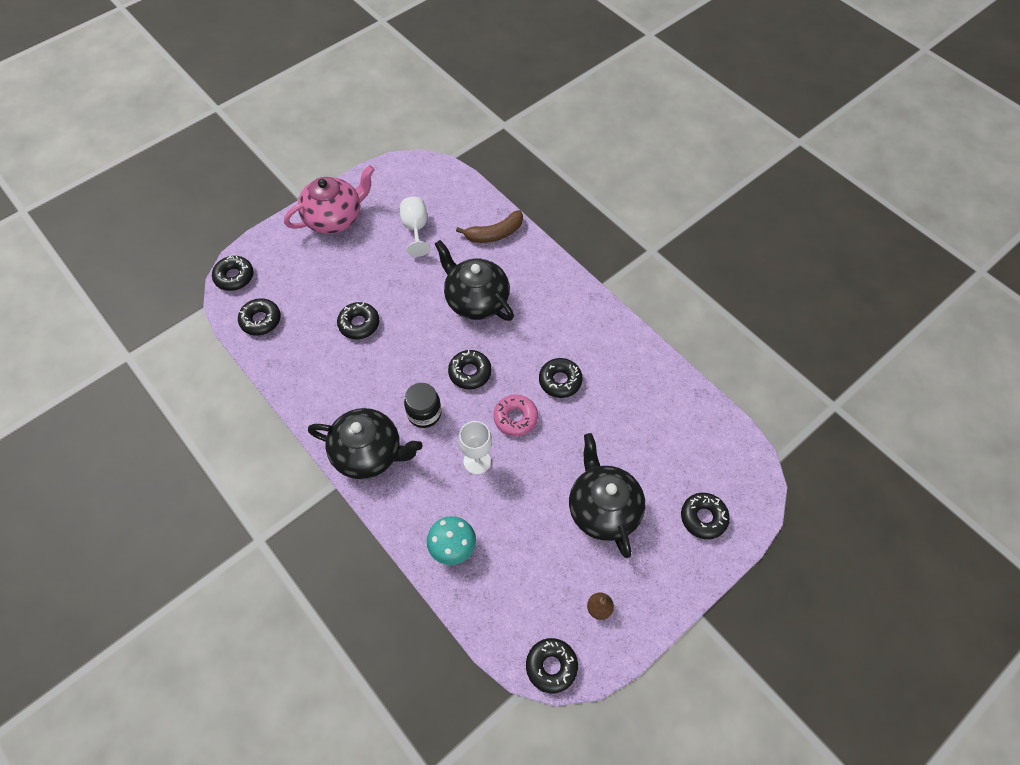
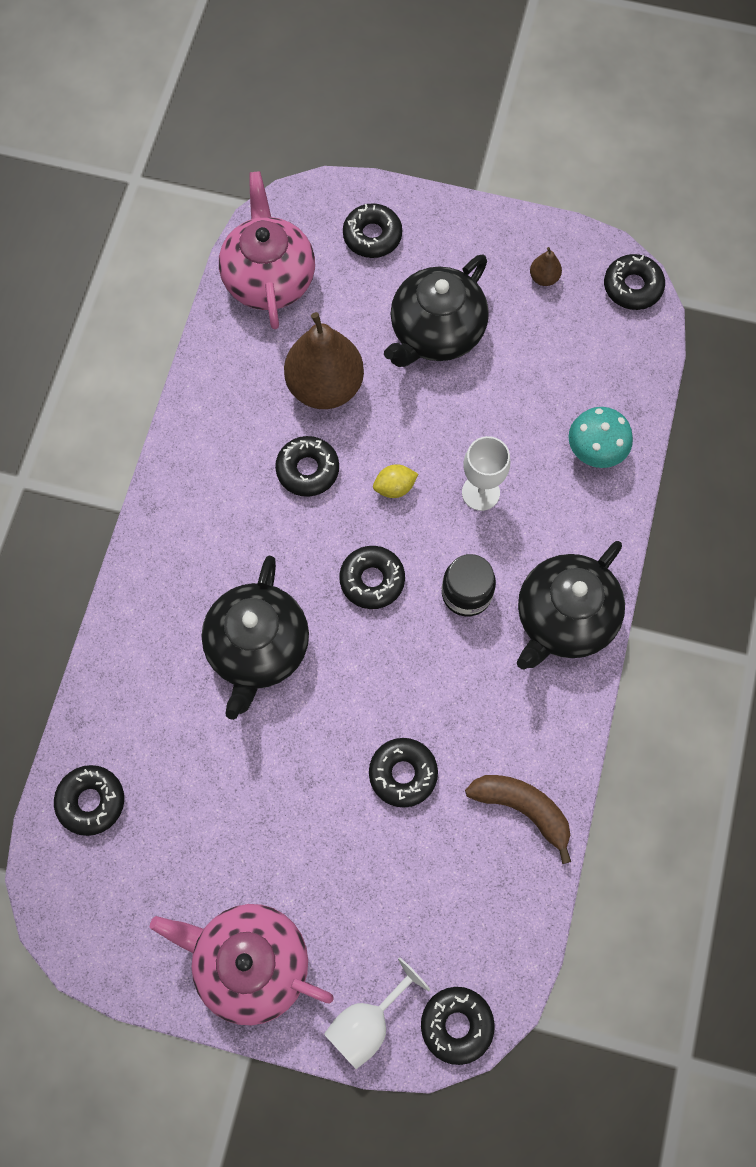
camera: 125 degrees left, 10 degrees up
black donut [238,298,281,336] -> black donut moved to [54,765,124,836]
black teapot [308,408,422,479] -> black teapot turned 120 degrees counterclockwise [517,541,625,670]
white goblet [400,197,431,257] -> white goblet moved to [324,957,430,1069]
brown banana [456,210,523,243] -> brown banana moved to [465,775,571,864]
pink donut [493,395,538,436] -> yellow lemon [373,464,418,498]
none -> pink teapot [219,171,315,329]
none -> brown pear [284,312,364,409]

